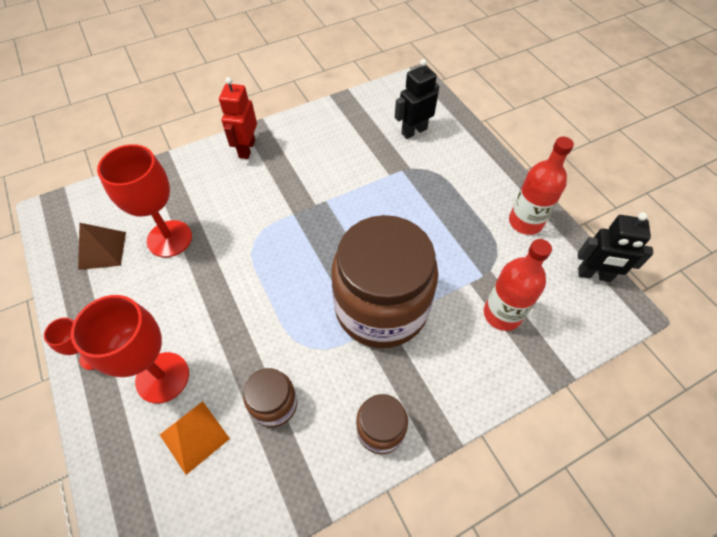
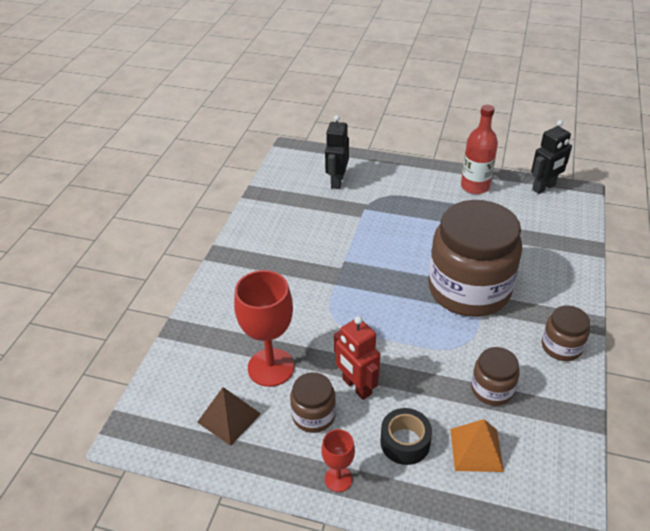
camera: 45 degrees left, 15 degrees down
red goblet [71,295,189,403] -> black tape [380,408,432,465]
red robot [219,77,257,159] -> red robot moved to [334,316,380,400]
red bottle [484,239,552,331] -> none
none -> brown jar [290,372,336,433]

